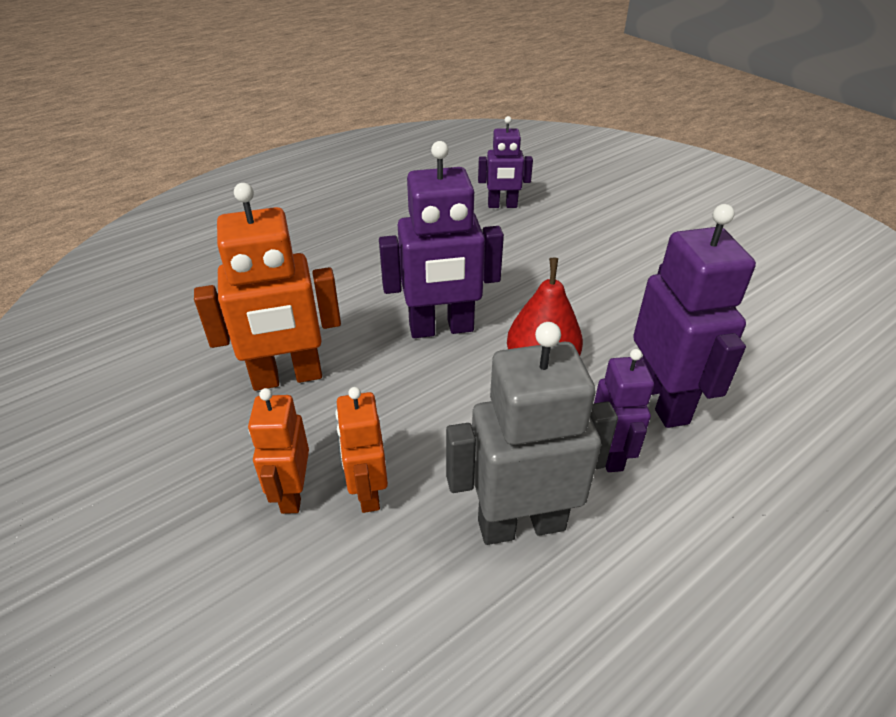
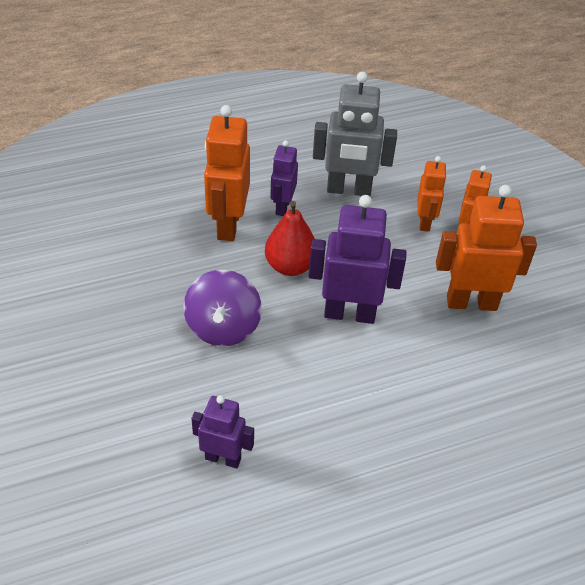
camera: 165 degrees left, 5 degrees up
purple robot [633,204,756,428] -> orange robot [204,105,250,241]
none -> purple spinning top [183,270,262,346]

